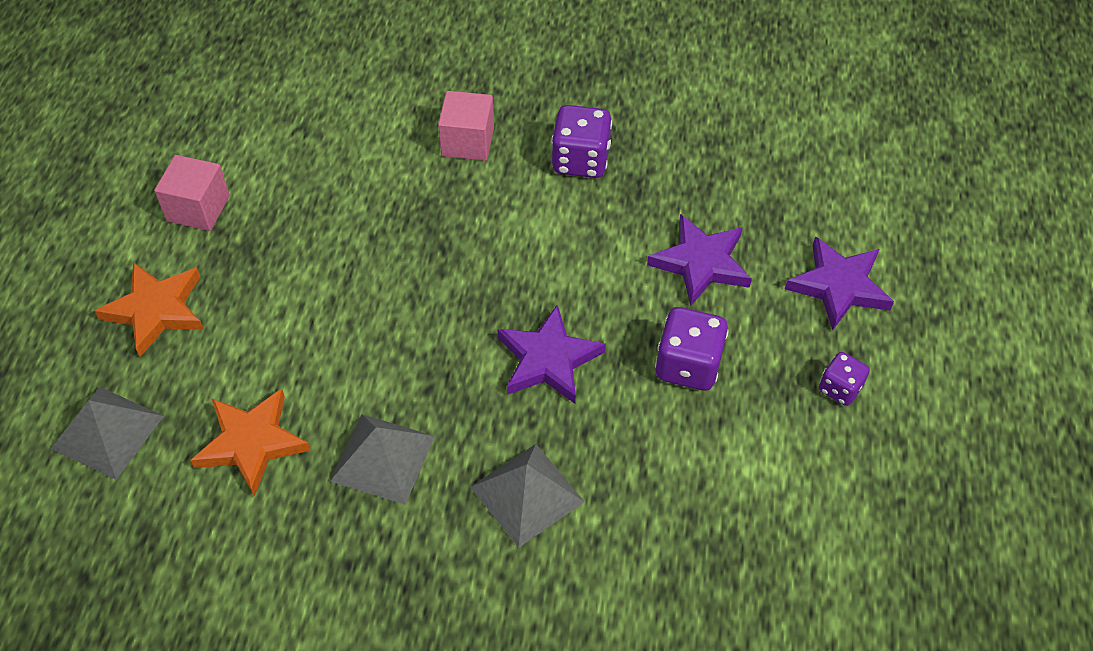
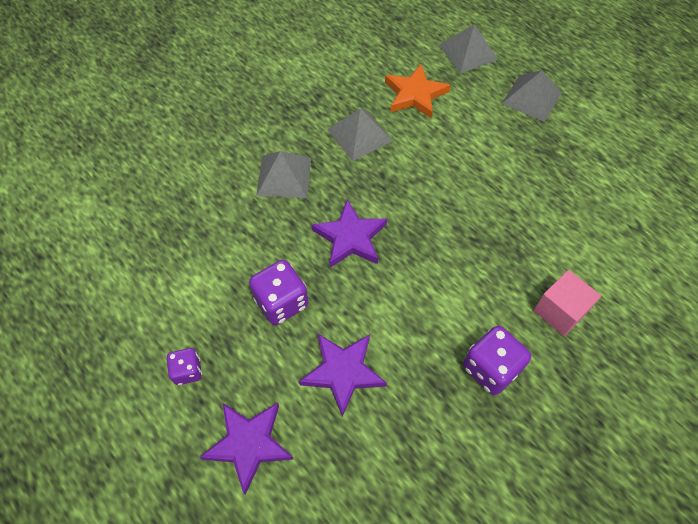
camera: 130 degrees right, 5 degrees up
orange star [95,262,204,357] -> grey pyramid [502,70,562,122]
pink cube [154,155,230,231] -> none

